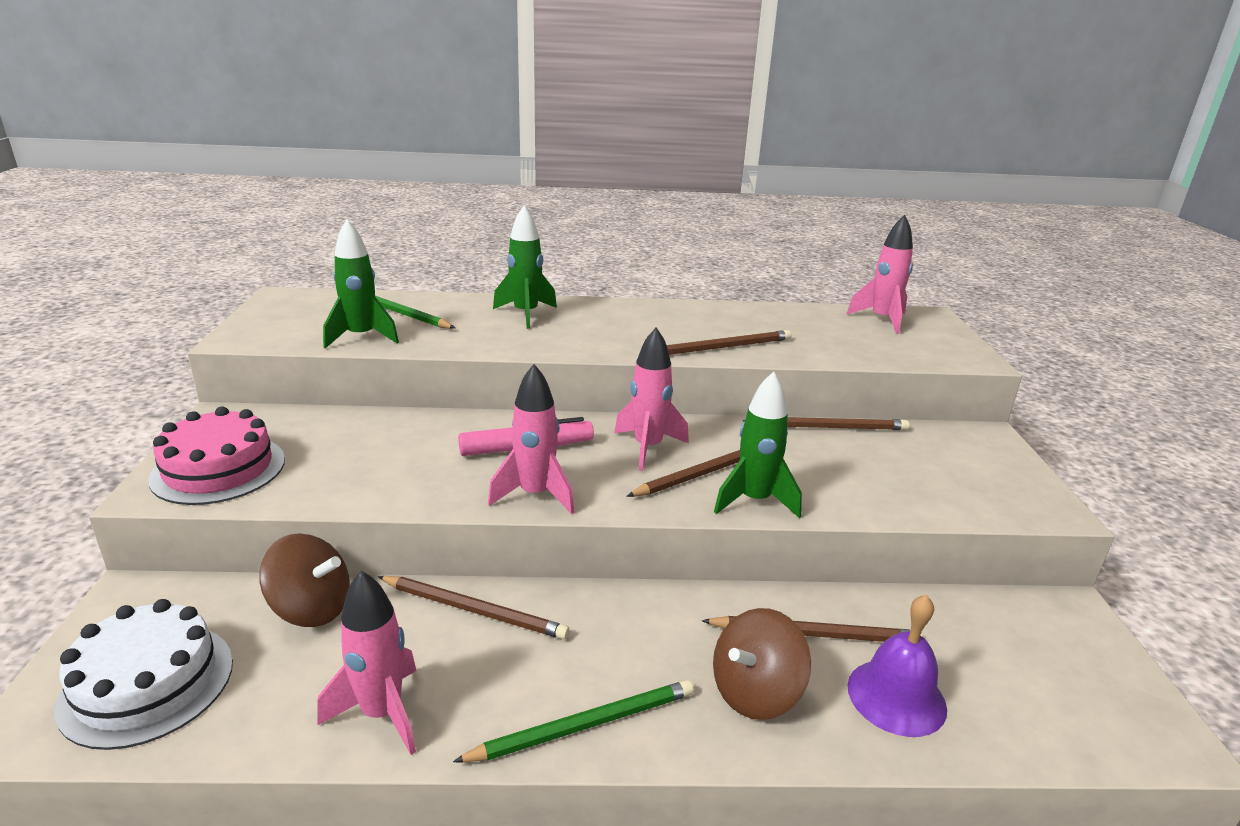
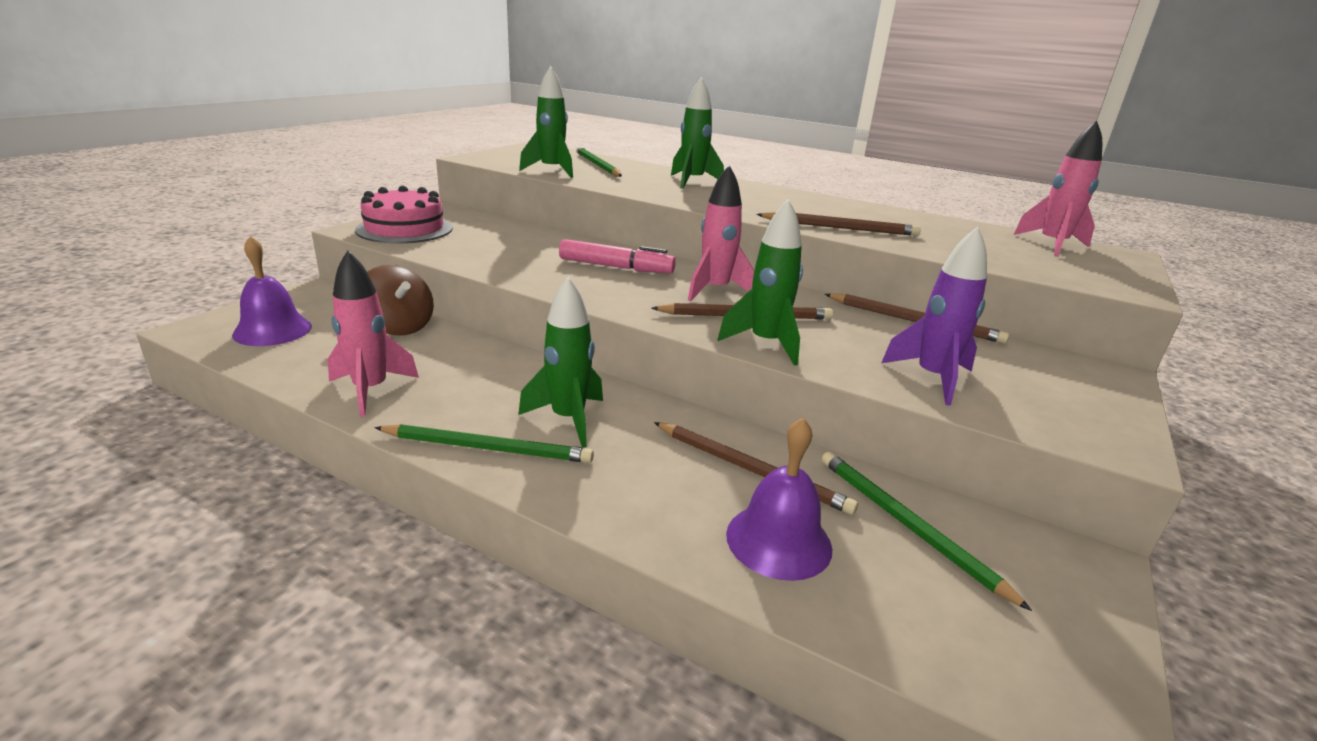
camera: 30 degrees right, 0 degrees up
white cake [55,599,233,750] -> purple bell [232,236,312,346]
brown pencil [378,576,570,639] -> none
pink rocket [488,364,574,514] -> none
brown spinning top [713,608,811,720] -> none
none -> green rocket [518,277,603,448]
none -> green pencil [822,452,1032,611]
none -> purple rocket [881,227,987,406]

